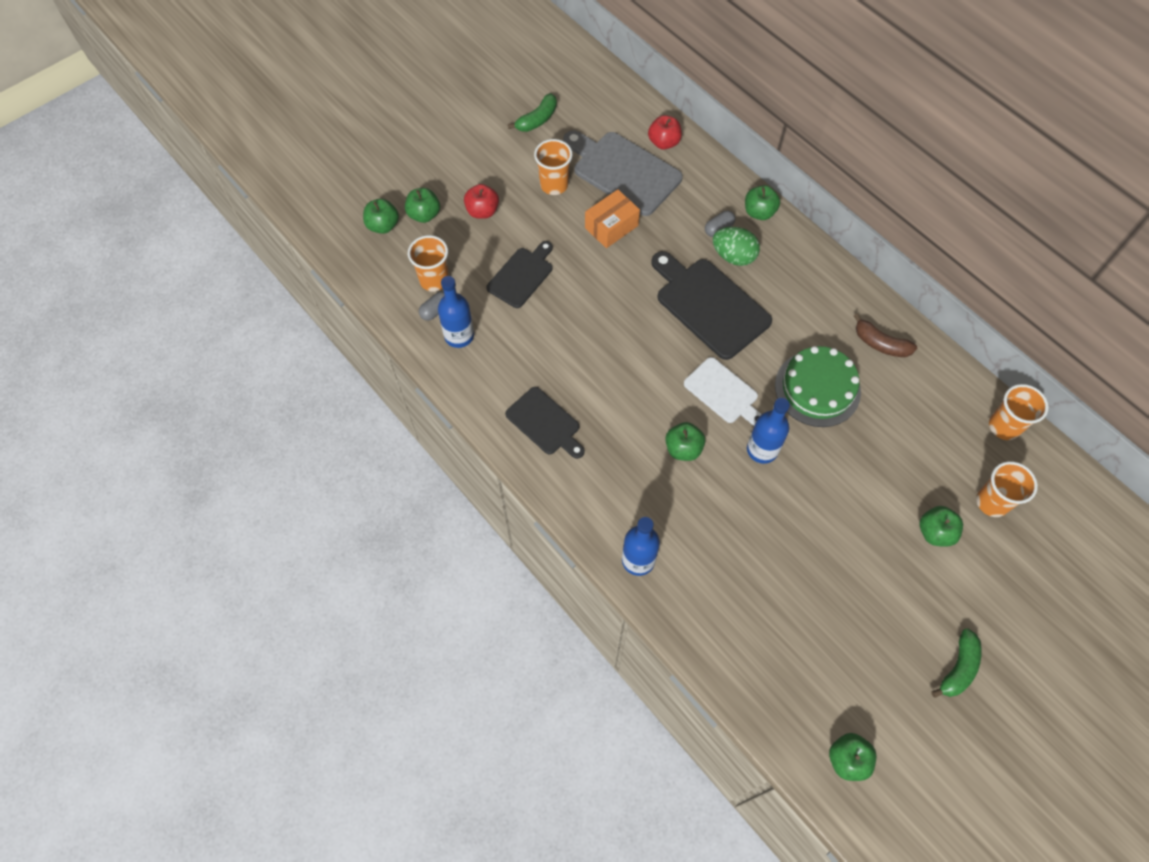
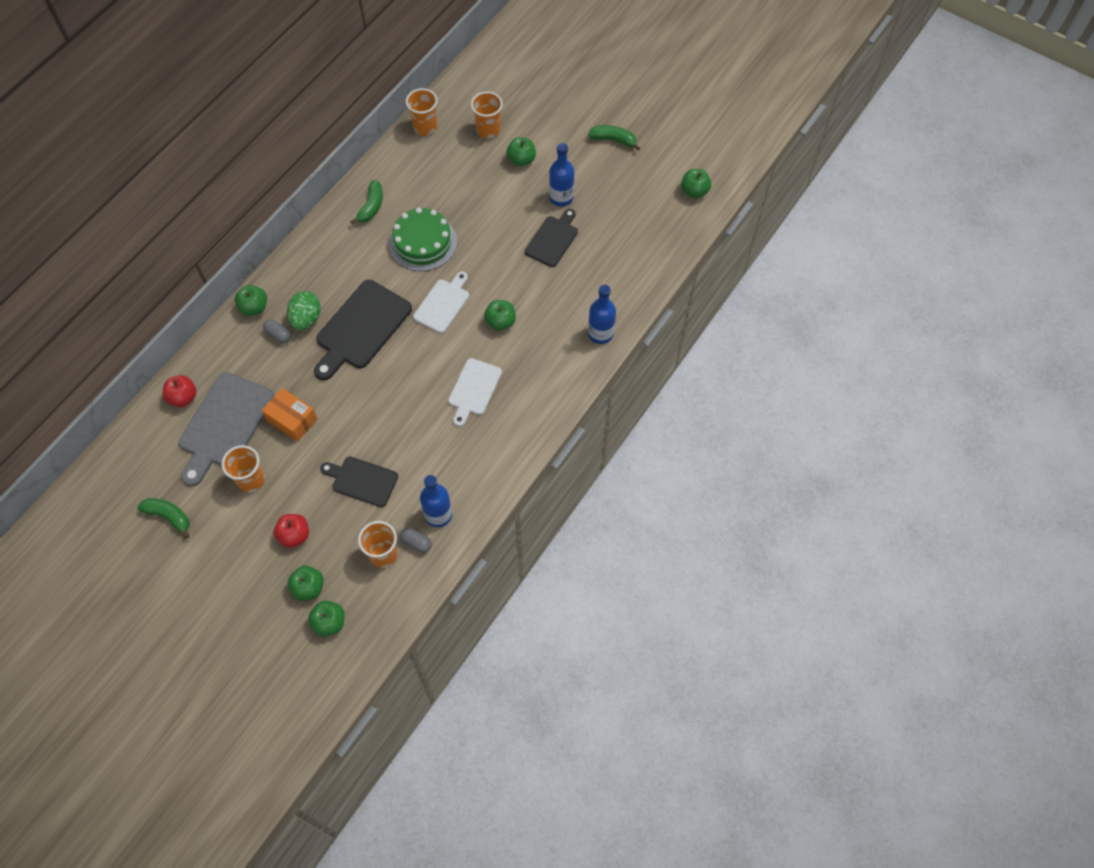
camera: 105 degrees left, 0 degrees up
black cutting board [505,387,585,459] -> black cutting board moved to [525,209,578,267]
blue bottle [747,398,790,464] -> blue bottle moved to [549,143,574,206]
brown banana [854,314,917,357] -> green banana [350,180,383,225]
none -> white cutting board [448,358,502,427]

